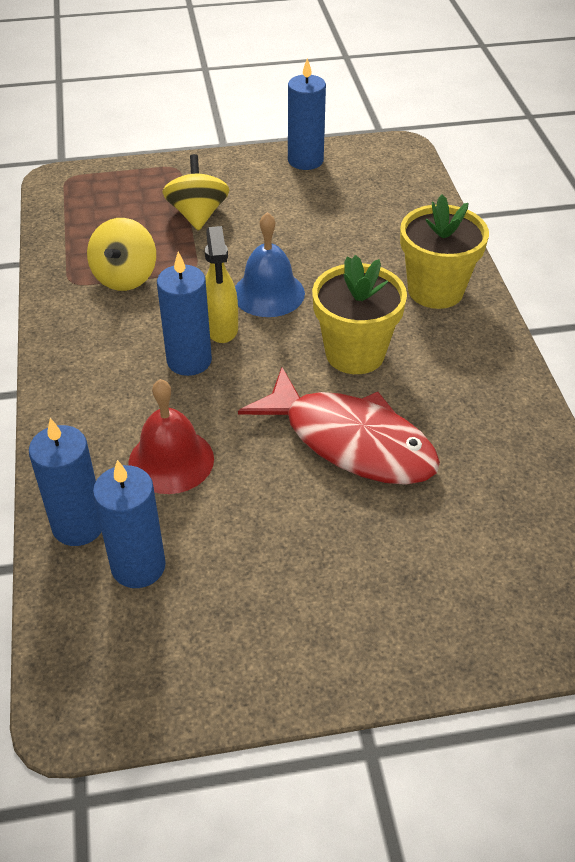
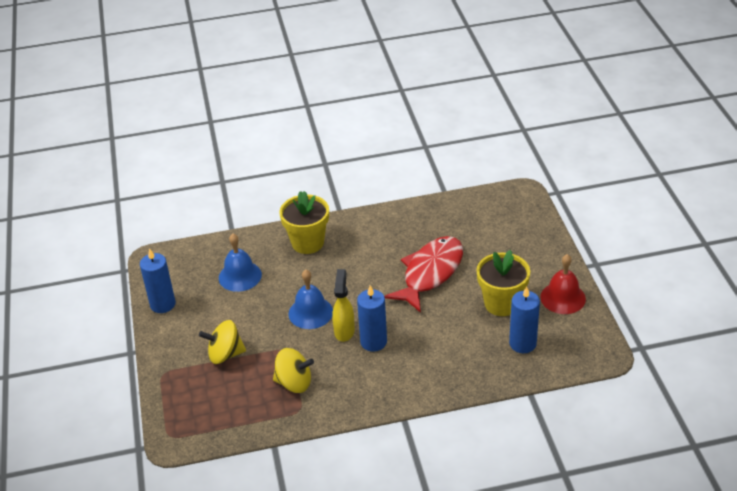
camera: 90 degrees left, 5 degrees down
blue candle [29,418,102,546] -> none
red bell [128,379,214,494] -> red bell moved to [540,254,586,314]
yellow spray bottle [205,226,238,343] -> yellow spray bottle turned 75 degrees counterclockwise [332,269,355,342]
yellow flower pot [312,255,407,374] -> yellow flower pot moved to [477,250,530,316]
none -> blue bell [219,234,262,292]

